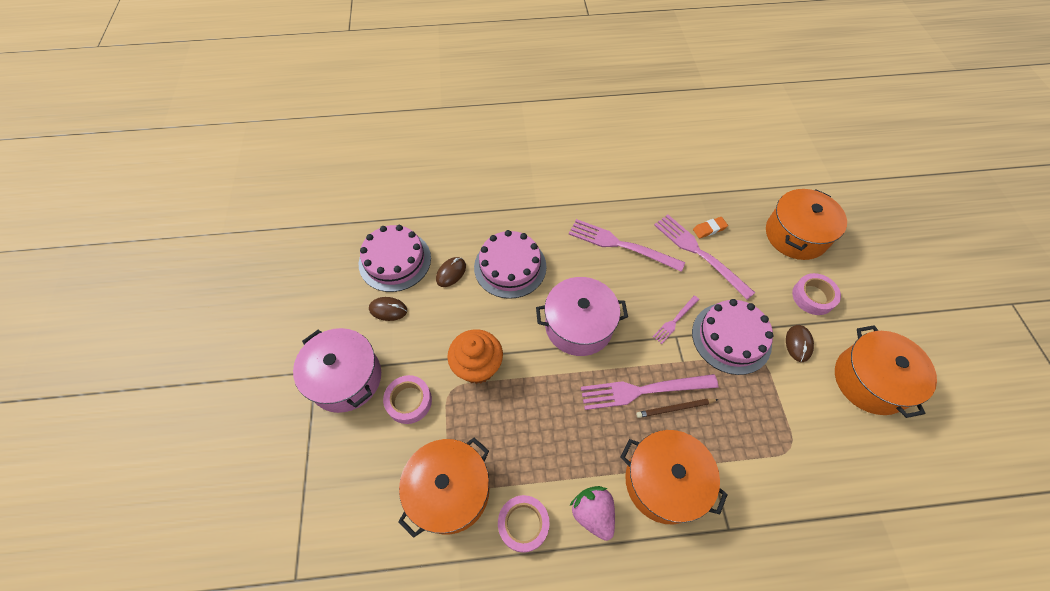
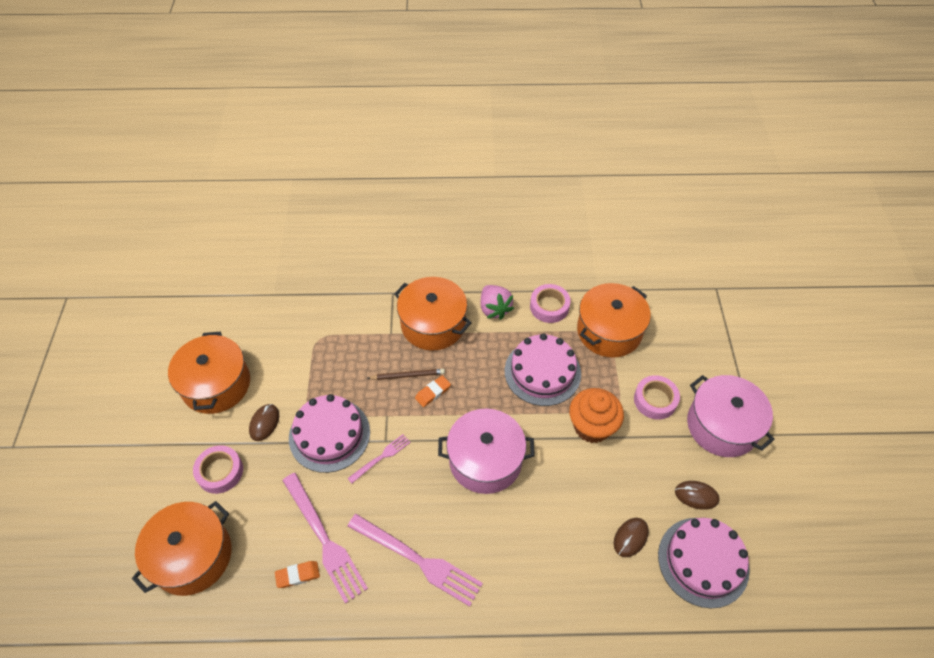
camera: 175 degrees left, 5 degrees down
pink cake [474,230,547,299] -> pink cake moved to [505,333,581,406]
pink fork [581,374,718,410] -> orange eraser [415,375,451,407]

